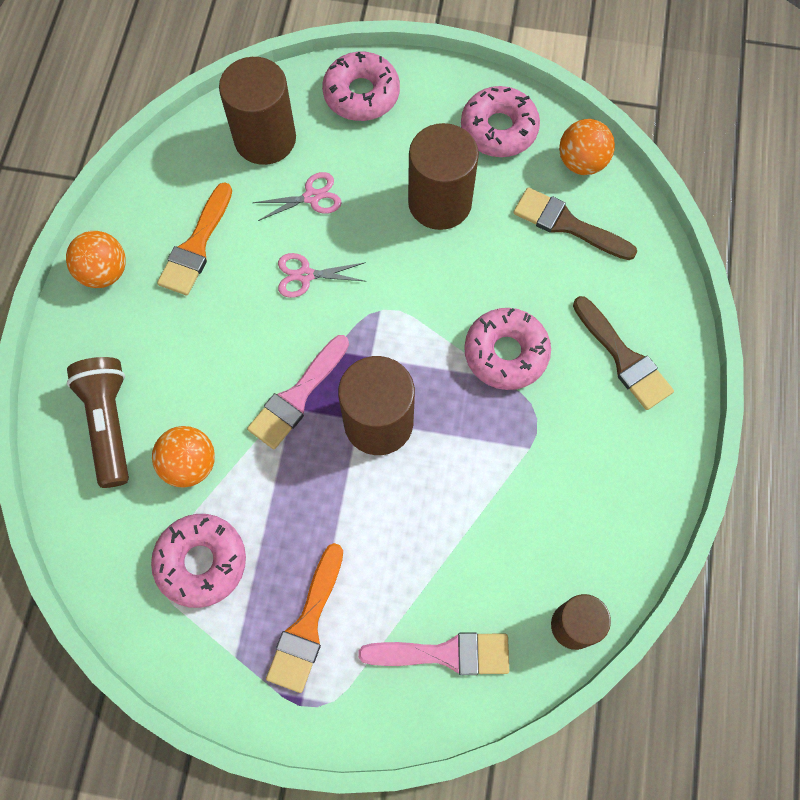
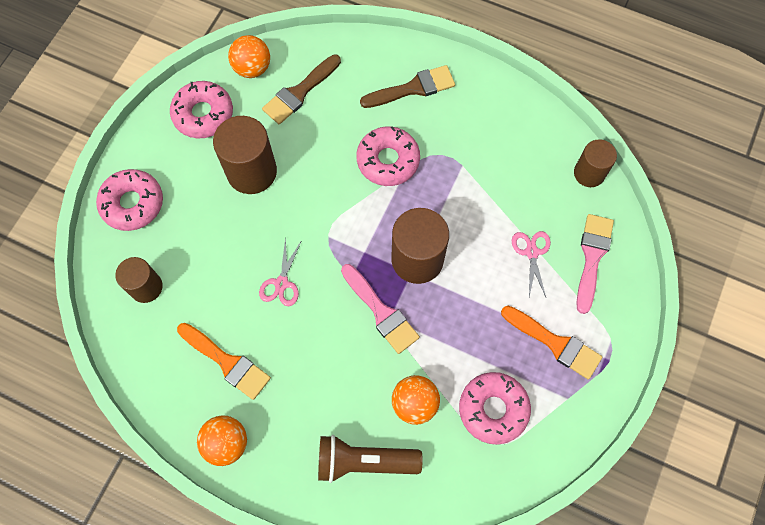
camera: 75 degrees left, 0 degrees up
brown cylinder [219,57,296,165] -> brown cylinder [115,257,163,303], size x0.62
pink scissors [252,172,342,221] -> pink scissors moved to [512,231,551,297]

